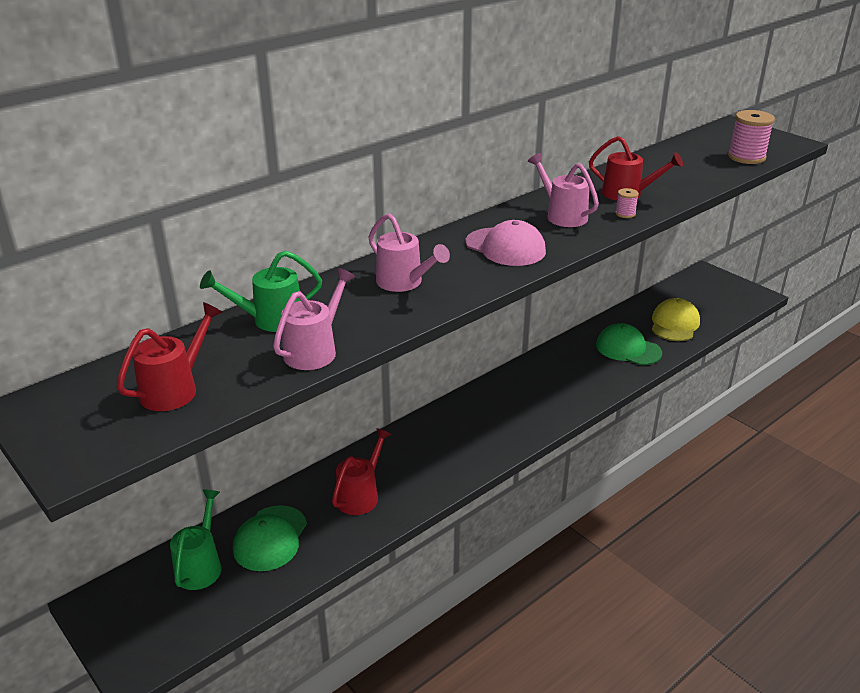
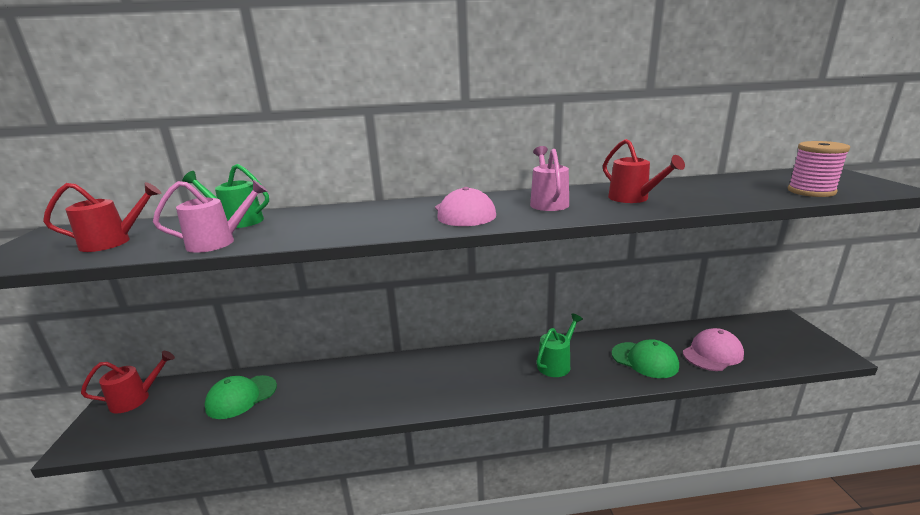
camera: 35 degrees right, 10 degrees down
green watering can [170,490,221,590] -> green watering can moved to [536,313,583,377]
red watering can [332,428,392,515] -> red watering can moved to [81,351,175,413]
pink watering can [368,213,450,292] -> none
green cap [596,323,662,365] -> green cap turned 150 degrees clockwise [612,339,679,378]
pink spool [615,188,639,218] -> none
yellow cap [652,298,700,341] -> pink cap [683,328,744,371]

